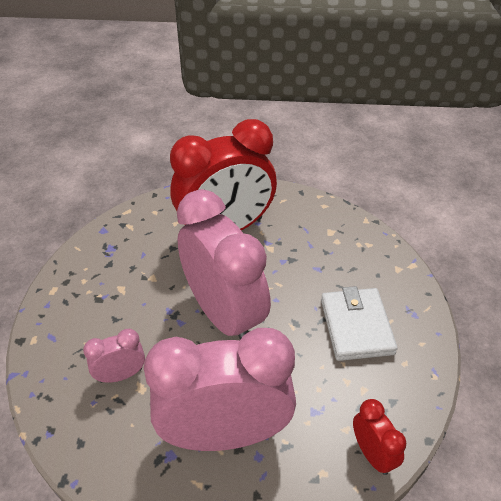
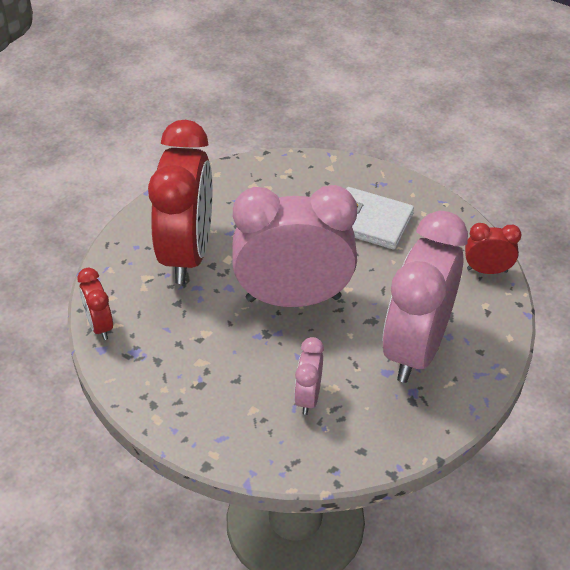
camera: 60 degrees left, 0 degrees up
none -> red clock [77,268,113,340]

